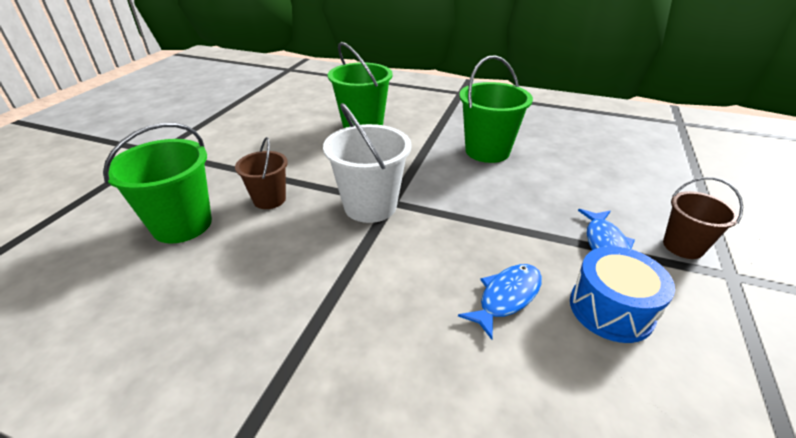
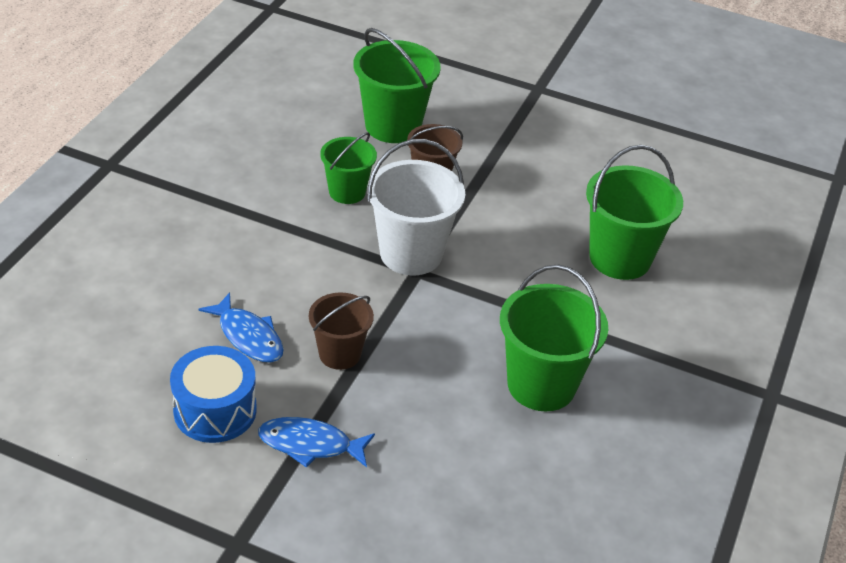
camera: 90 degrees right, 5 degrees up
brown bucket [663,177,743,259] -> brown bucket moved to [309,292,374,370]
none -> green bucket [320,132,377,204]

